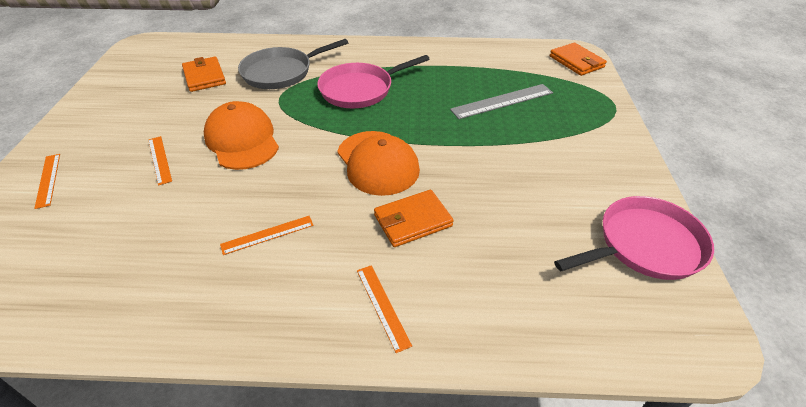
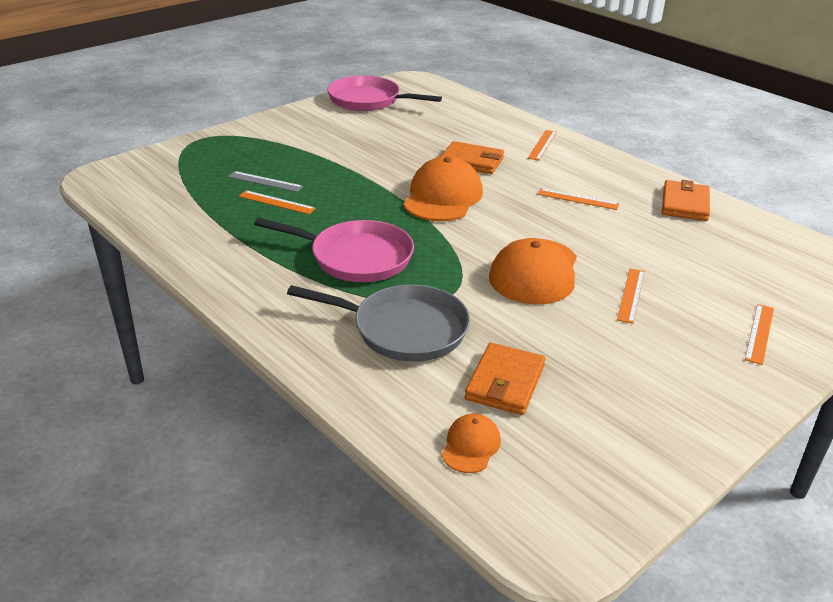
camera: 135 degrees left, 10 degrees down
grey ruler [450,84,553,119] -> grey ruler [228,171,303,192], size x0.61
orange wallet [550,42,607,76] -> orange wallet moved to [662,180,710,221]
none -> orange ruler [239,190,316,214]
none -> orange cap [442,414,501,473]

